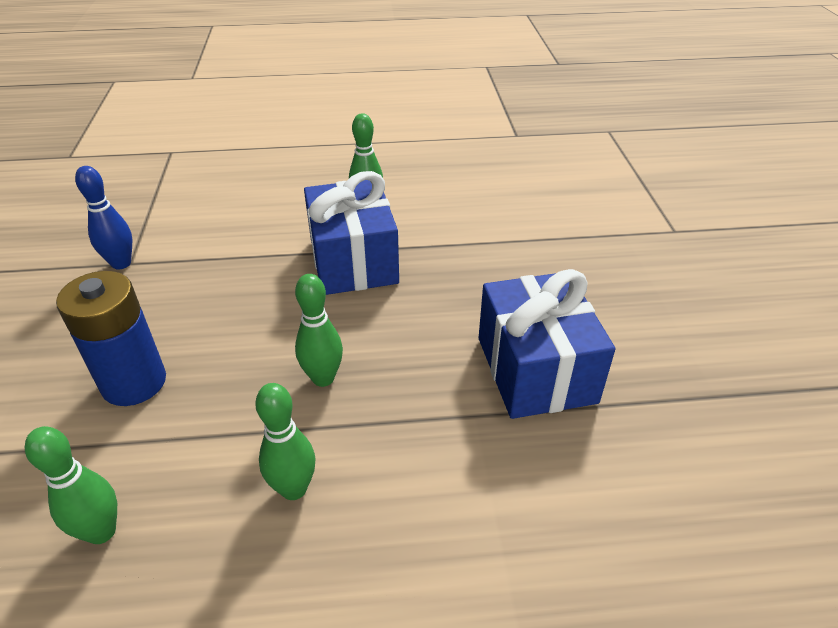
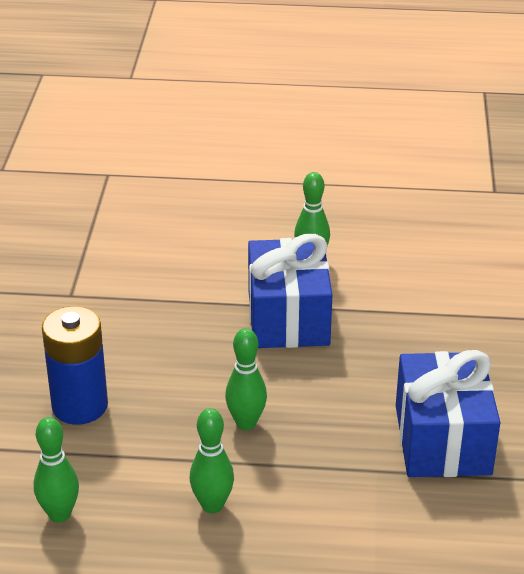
camera: 10 degrees right, 5 degrees down
blue bowling pin [75,166,132,270] -> none

